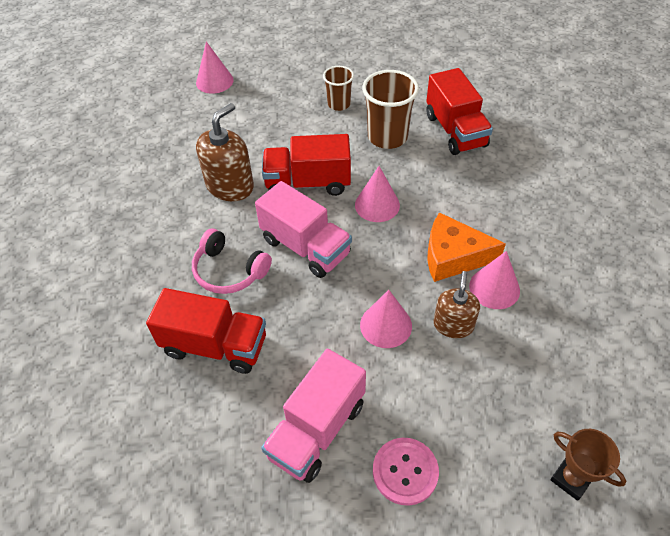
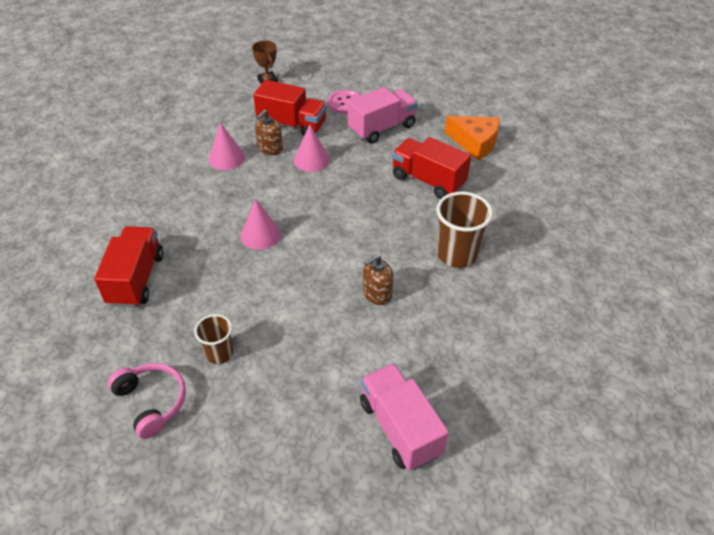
camera: 160 degrees left, 5 degrees down
pink headphones [192,228,272,294] -> pink headphones moved to [108,363,186,439]
pink cone [196,42,234,94] -> none
brown soap dispenser [196,103,254,201] -> brown soap dispenser [363,255,394,305], size x0.65
pink truck [255,181,352,278] -> pink truck moved to [360,363,449,471]
red truck [262,134,351,196] -> red truck moved to [253,80,327,136]
brown cup [362,70,419,149] -> brown cup moved to [436,192,493,268]
orange cheese [427,212,506,282] -> orange cheese moved to [445,116,500,160]

